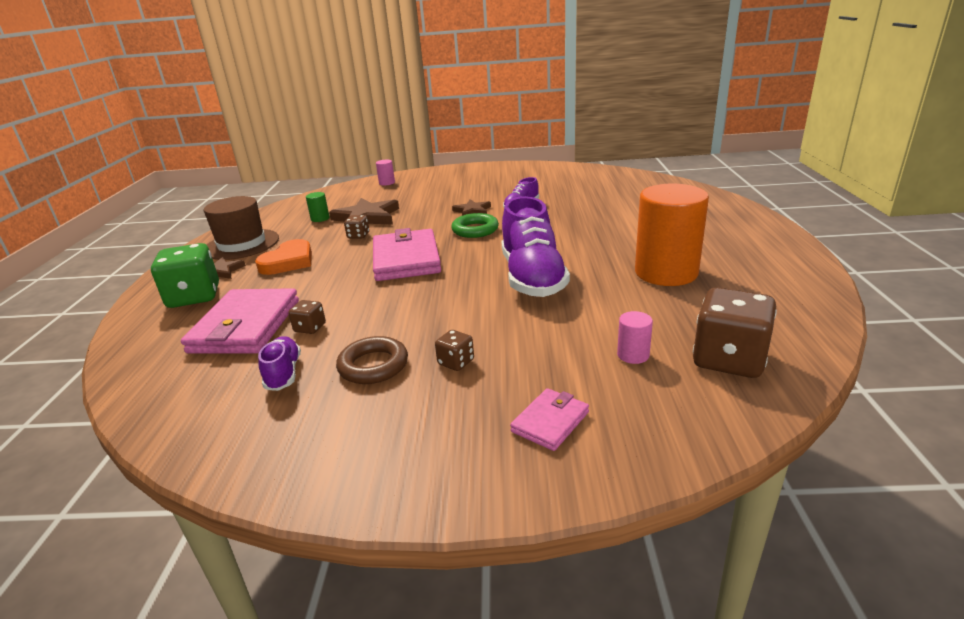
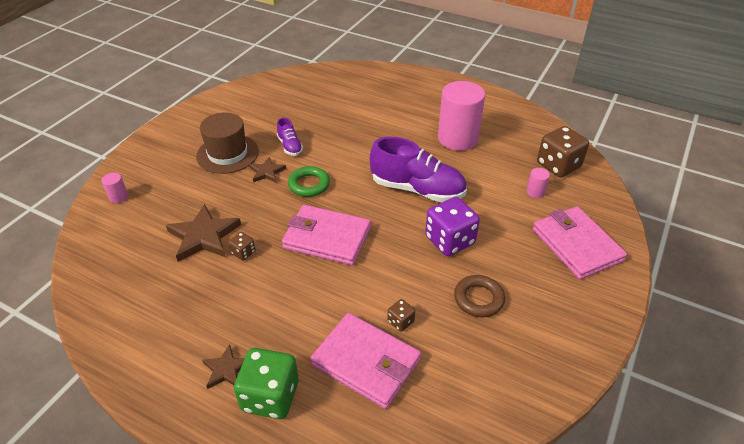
camera: 65 degrees left, 15 degrees up
brown hat [204,196,279,260] -> brown hat moved to [196,112,259,174]
orange heart [255,239,312,275] -> none
purple shoe [258,336,301,391] -> none
green cylinder [306,192,330,222] -> none
brown dice [435,330,474,371] -> none
pink wallet [510,388,589,451] -> pink wallet [533,206,627,280], size x2.00
orange cylinder [635,184,709,286] -> pink cylinder [438,81,485,151]
none -> purple dice [425,197,480,256]

